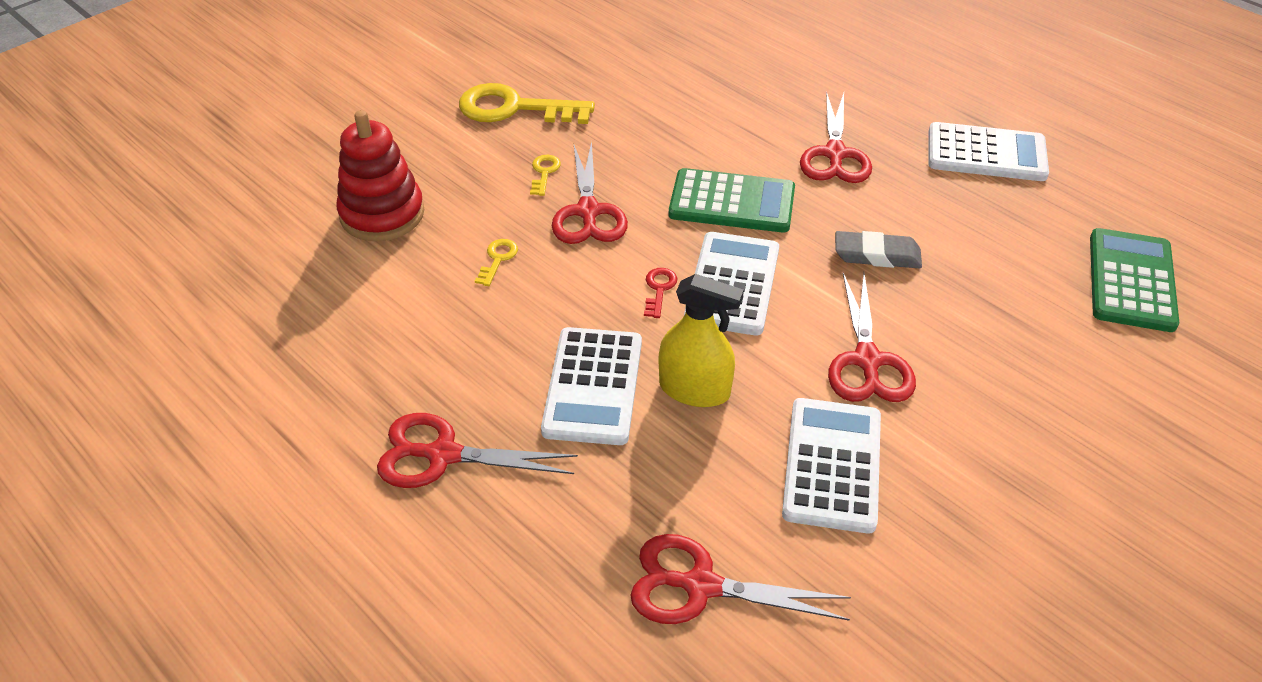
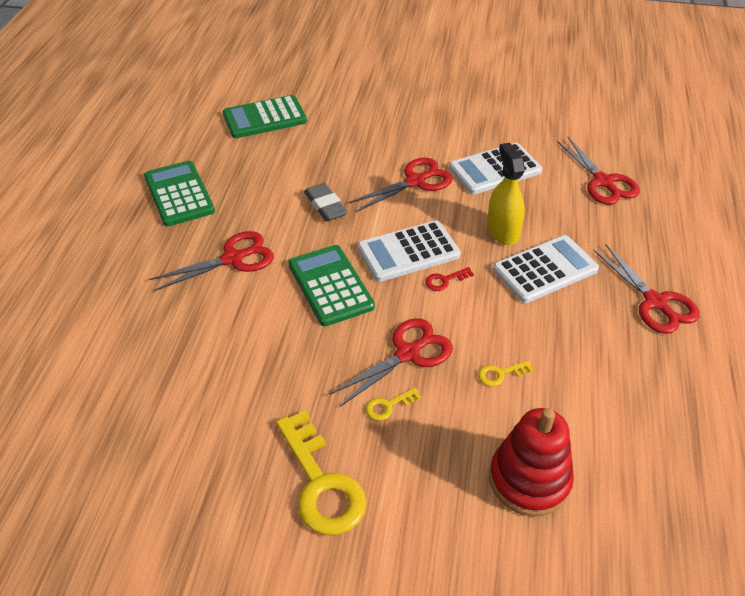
camera: 125 degrees left, 0 degrees up
white calculator [929,122,1049,181] -> green calculator [144,161,215,226]

